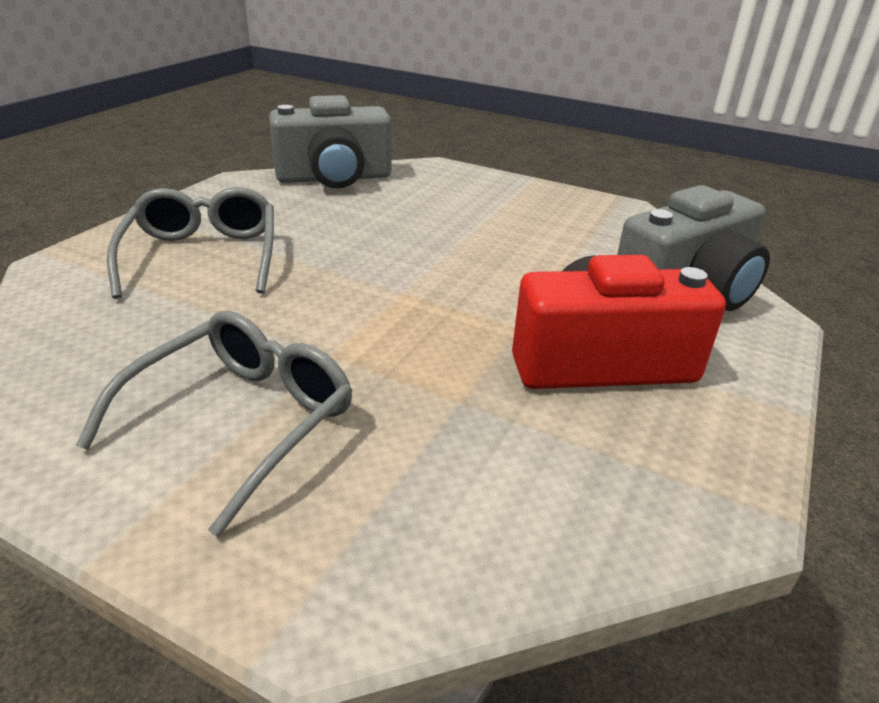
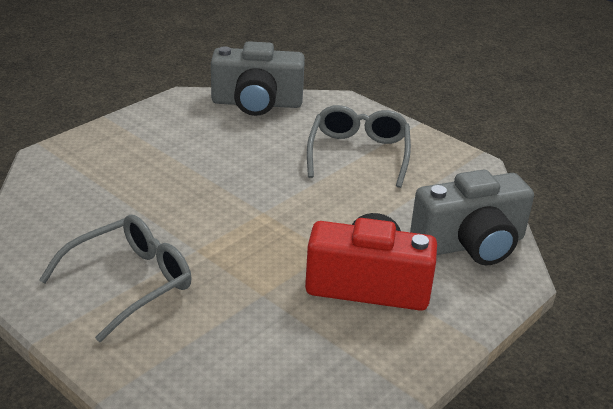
camera: 15 degrees right, 0 degrees up
grey glasses [107,187,274,299] -> grey glasses moved to [307,105,411,188]

